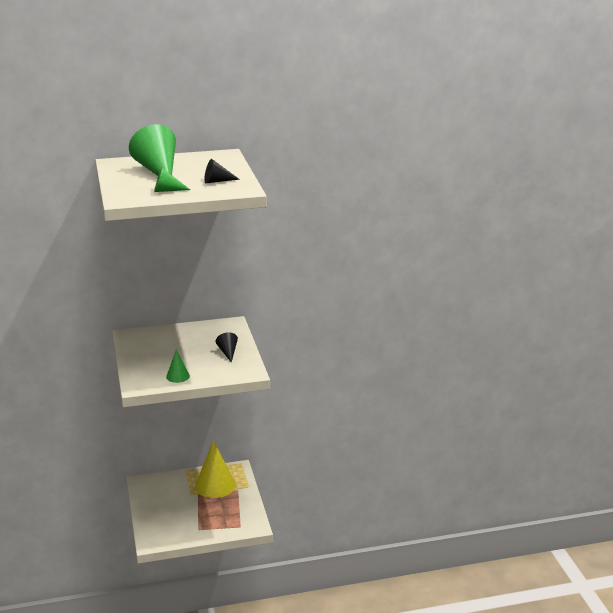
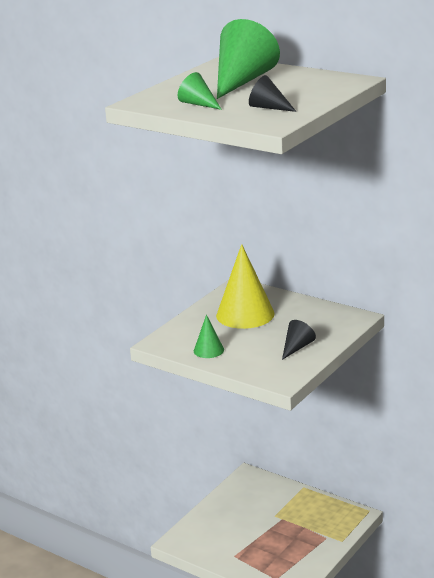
camera: 50 degrees right, 0 degrees up
yellow cone [195,441,236,498] -> yellow cone moved to [216,244,275,329]

